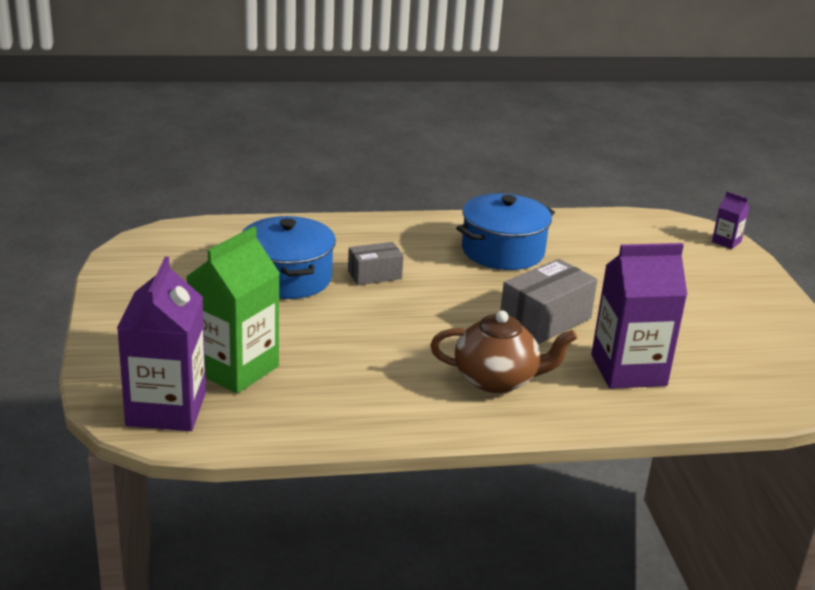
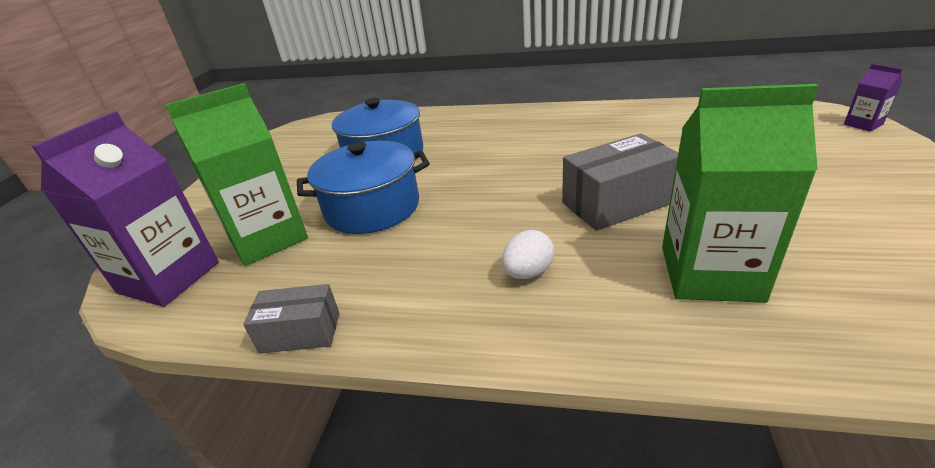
camera: 25 degrees right, 5 degrees up
grey box [348,242,403,285] -> grey box moved to [243,284,339,354]
brown teapot [430,310,577,393] -> white egg [502,230,554,279]
blue pot [456,193,555,270] -> blue pot moved to [297,141,430,234]
purple carton [591,243,687,389] -> green carton [662,84,818,303]

